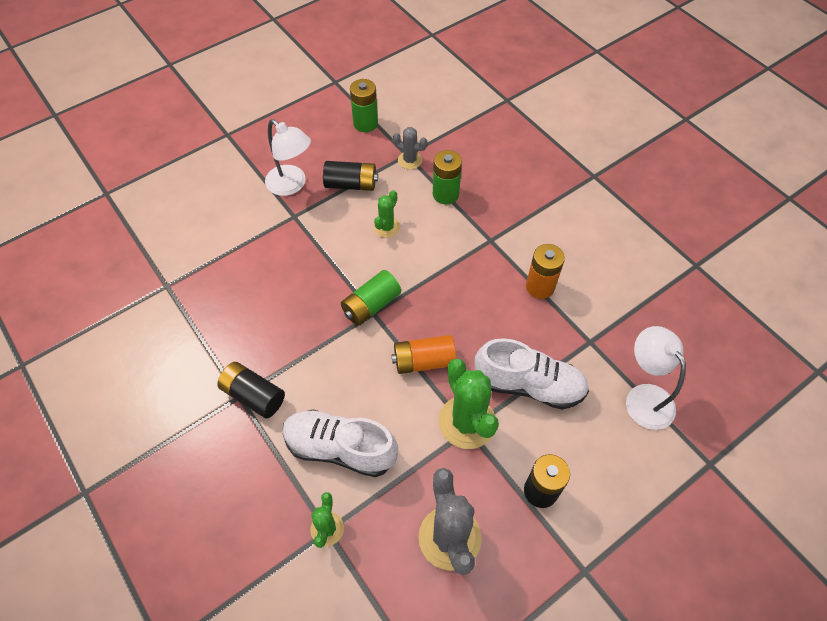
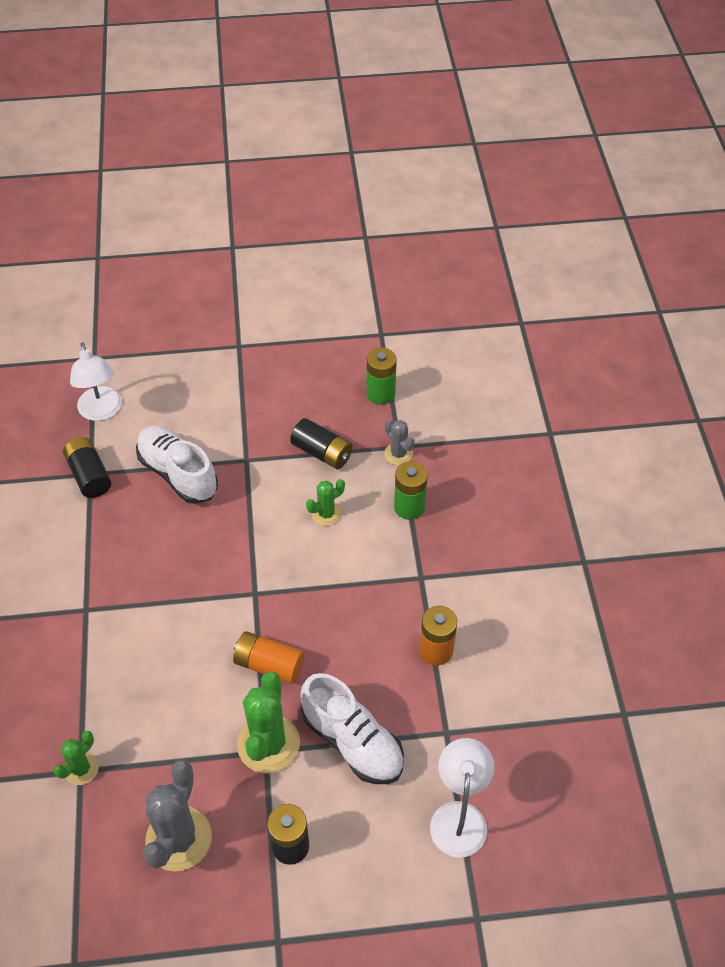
camera: 30 degrees right, 5 degrees down
black battery [217,362,285,419] -> black battery moved to [63,437,111,498]
white lamp [265,119,311,196] -> white lamp moved to [70,342,122,421]
white shoe [282,409,398,477] -> white shoe moved to [136,426,218,504]
green battery [341,270,401,326] -> none

